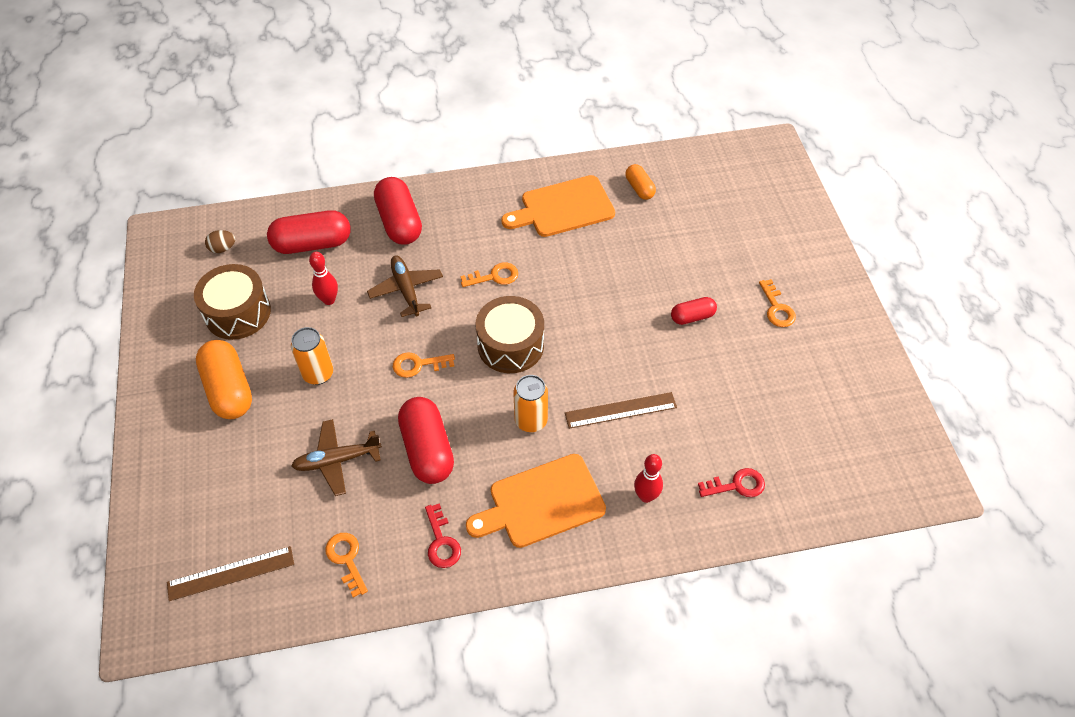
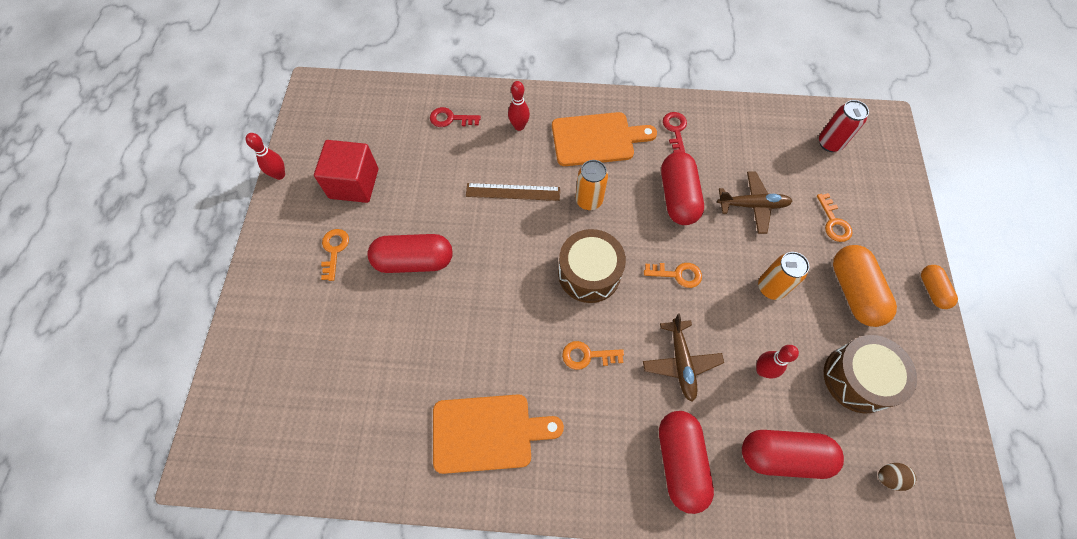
camera: 165 degrees left, 10 degrees up
brown ruler [167,546,294,601] -> red can [819,100,869,152]
orange key [325,533,368,598] -> orange key moved to [817,193,853,242]
orange capsule [626,164,656,200] -> orange capsule moved to [921,265,958,309]
red capsule [671,297,717,325] -> red capsule [367,234,453,273], size x1.81
none -> red bowling pin [246,133,285,180]
none -> red cube [314,140,378,203]

